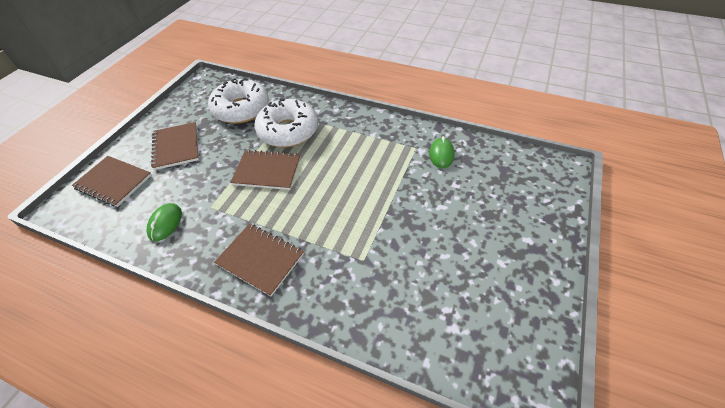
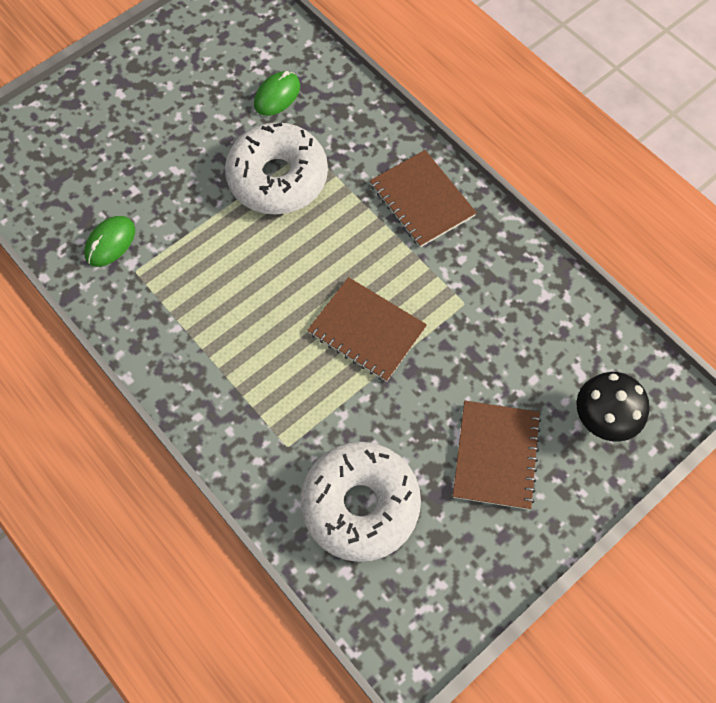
camera: 155 degrees left, 15 degrees up
brown notebook [72,156,152,207] -> black mushroom [576,372,650,442]
green mouse [147,203,182,241] -> green mouse moved to [254,71,300,116]
white donut [254,98,318,147] -> white donut moved to [225,122,328,215]

